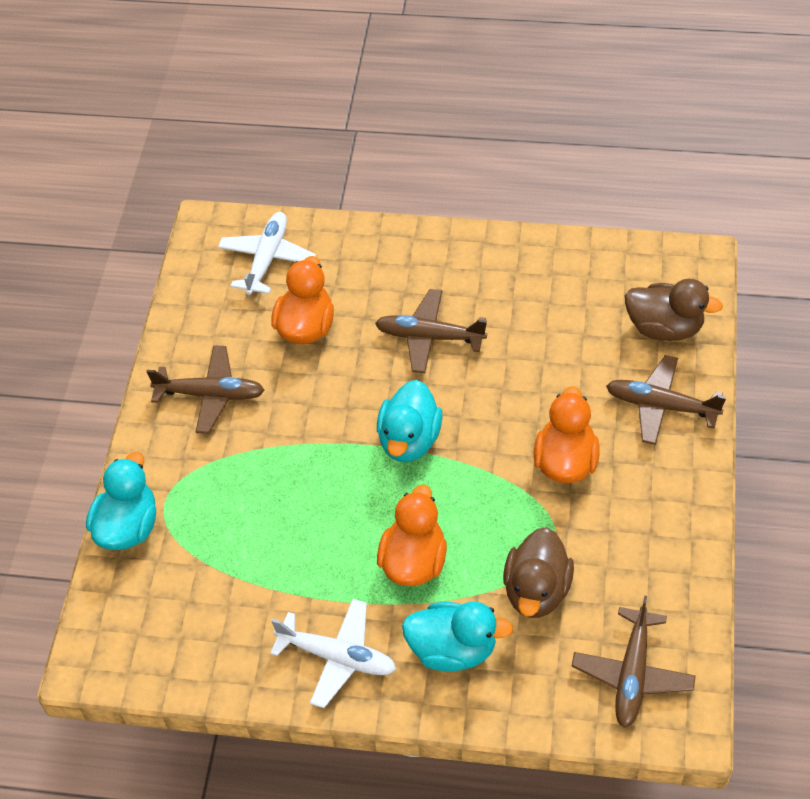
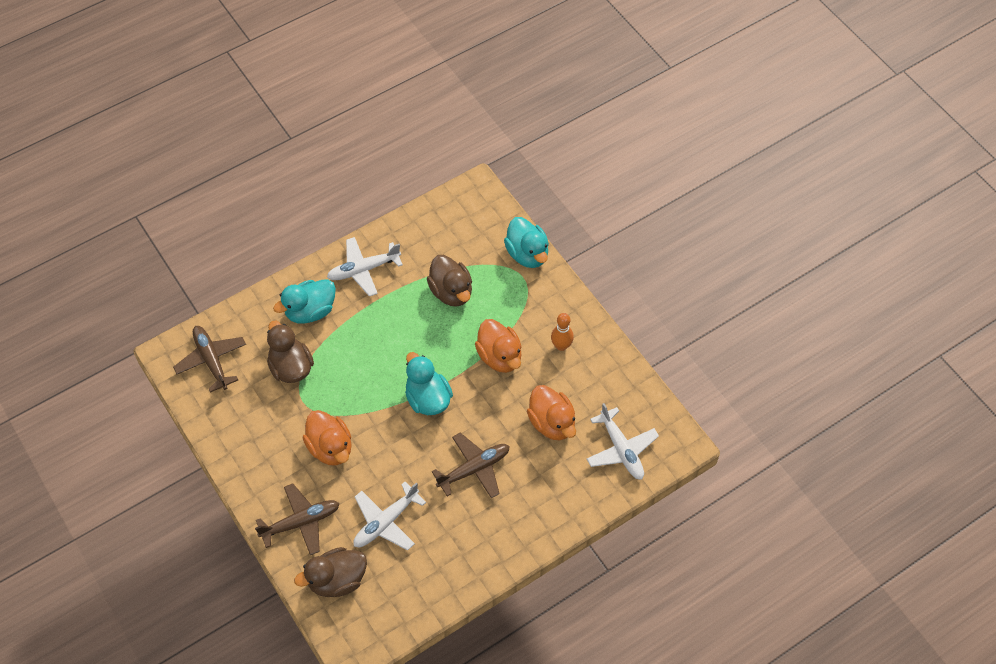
camera: 135 degrees right, 5 degrees up
brown plane [146,345,265,434] -> orange bowling pin [551,313,574,351]
orange duck [377,484,447,586] -> orange duck moved to [475,319,522,373]
none -> white plane [353,482,426,550]
none -> brown duck [427,255,472,307]

